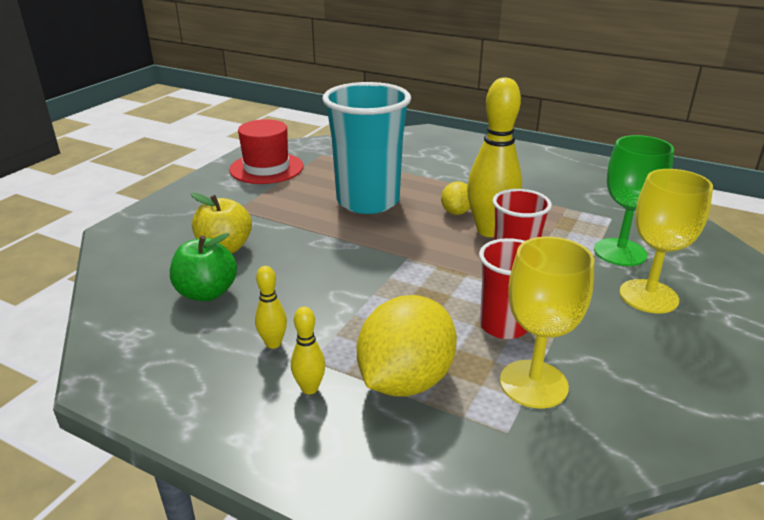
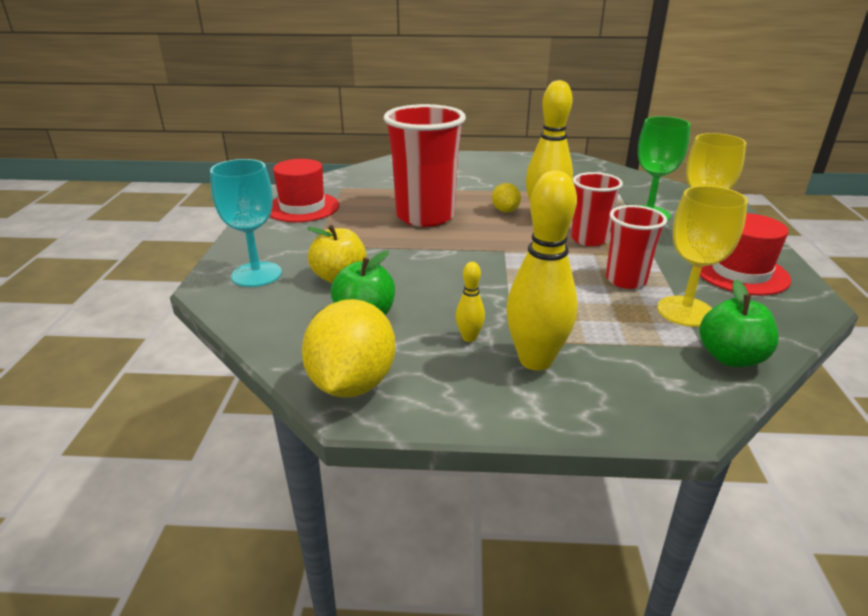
camera: 25 degrees left, 0 degrees up
yellow bowling pin [291,307,326,394] -> yellow bowling pin [506,170,578,371], size x2.19
turquoise cup [322,82,411,214] -> red cup [383,104,466,227]
yellow lemon [356,295,457,397] -> yellow lemon moved to [302,299,396,397]
none -> turquoise goblet [210,159,282,287]
none -> red hat [700,213,791,296]
none -> green apple [700,280,779,367]

